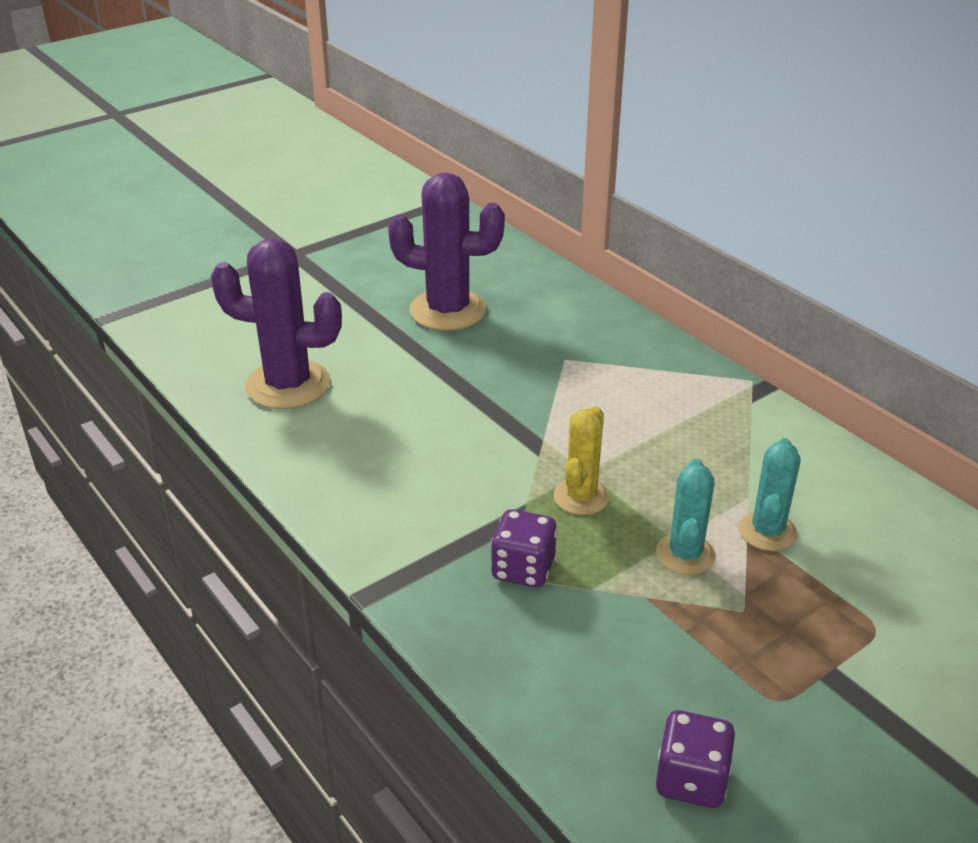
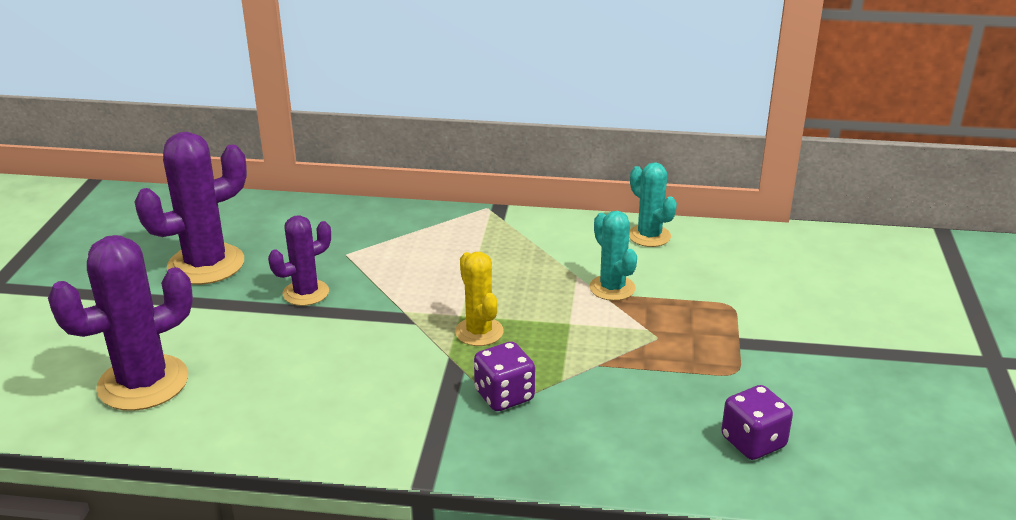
camera: 45 degrees left, 5 degrees down
turquoise cactus [656,459,716,575] -> turquoise cactus moved to [629,162,677,247]
none -> purple cactus [268,215,331,306]

